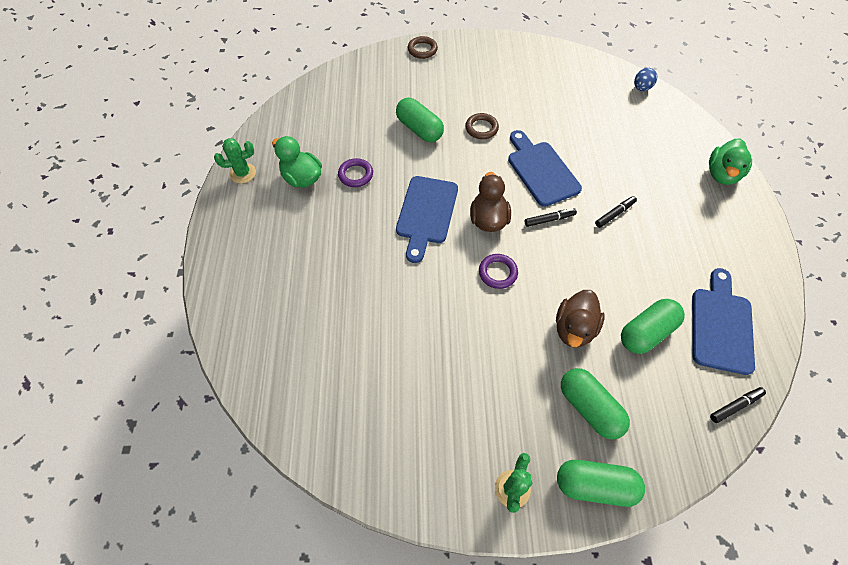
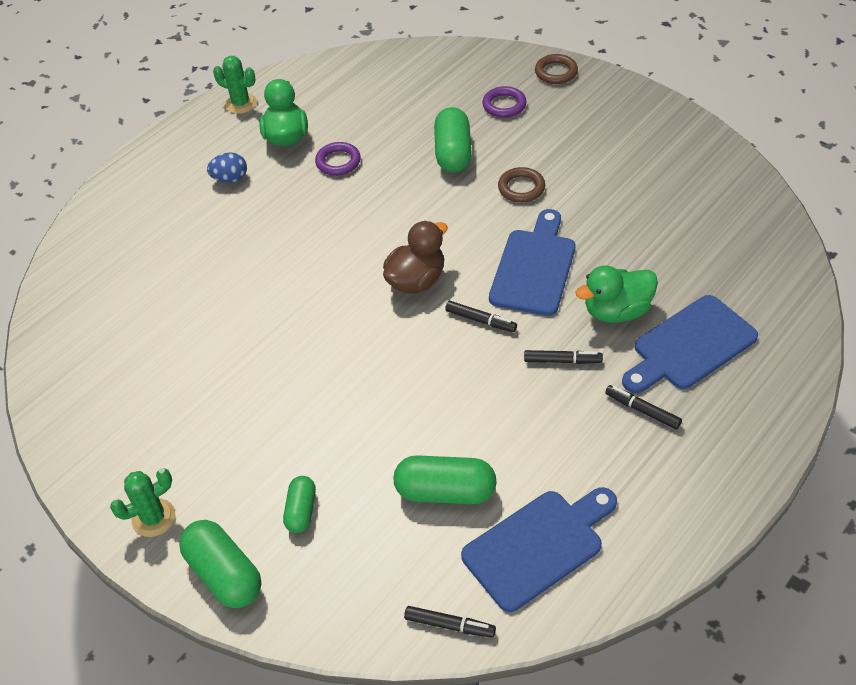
camera: 45 degrees right, 10 degrees down
blue cutting board [396,176,458,263] -> blue cutting board moved to [622,295,758,393]
purple ring [479,254,518,289] -> purple ring moved to [482,86,527,118]
brown duck [556,290,605,348] -> none
green capsule [561,368,630,440] -> green capsule [283,476,316,533], size x0.60
blue egg [634,68,657,91] -> blue egg moved to [207,153,247,183]
green duck [709,139,752,185] -> green duck moved to [576,265,658,323]
none -> black marker [605,385,682,430]

